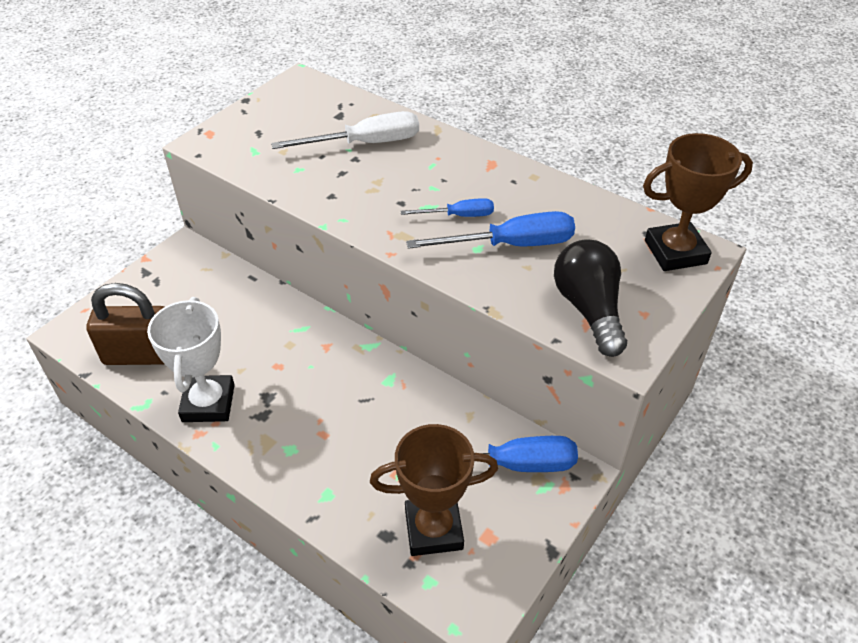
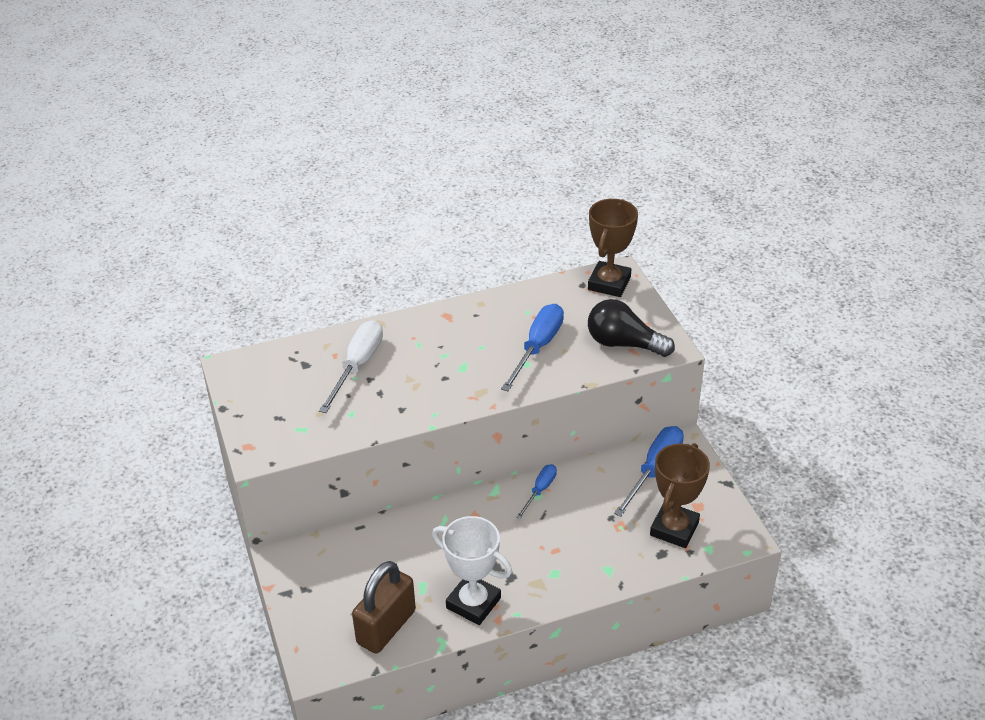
camera: 55 degrees left, 5 degrees down
blue screwdriver [401,198,494,217] -> blue screwdriver moved to [516,464,557,519]

